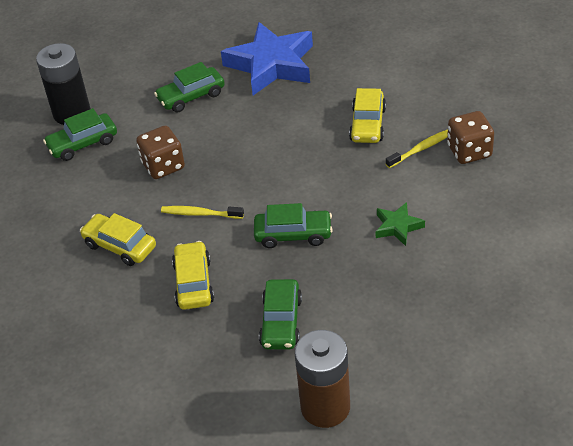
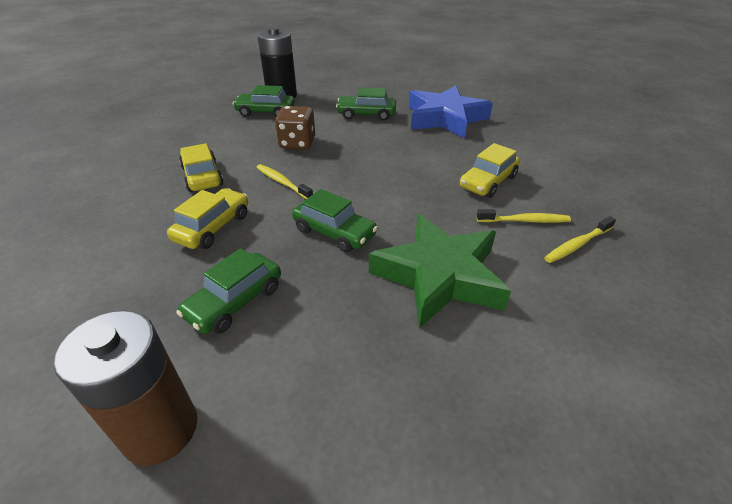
camera: 30 degrees right, 5 degrees down
green star [376,202,425,246] -> green star [369,214,511,328], size x2.16
brown dice [447,111,494,164] -> yellow toothbrush [544,216,616,263]

